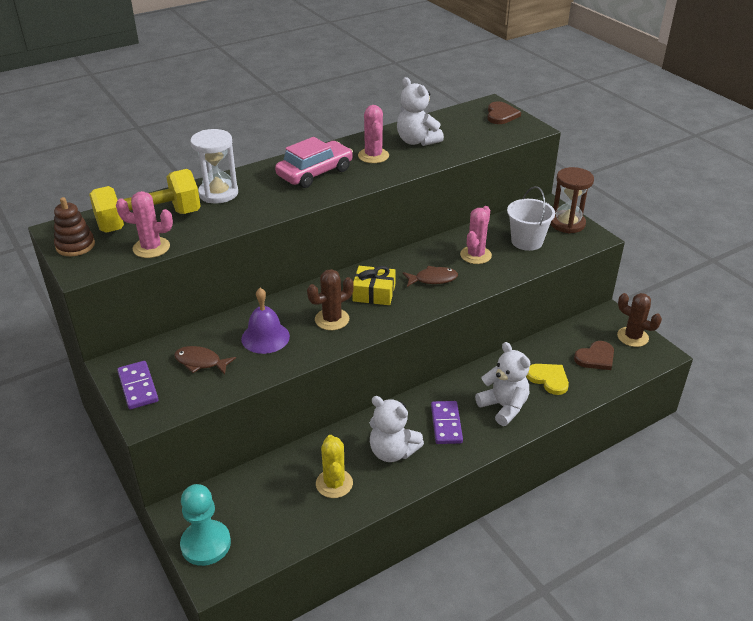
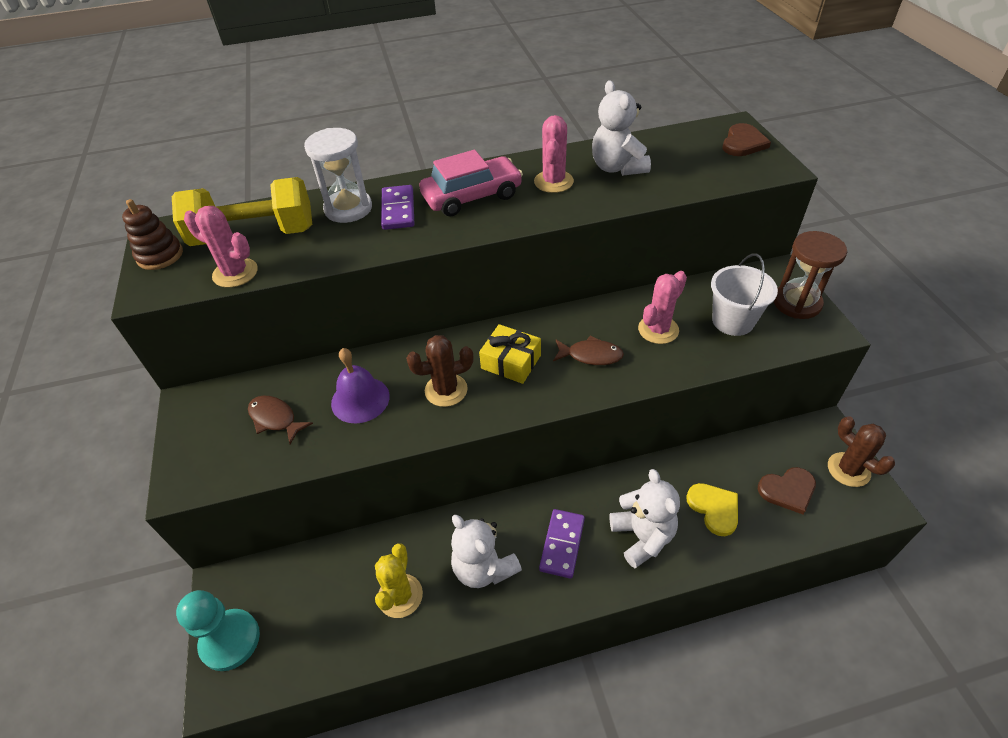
camera: 20 degrees right, 10 degrees up
purple domino [117,361,158,409] -> purple domino moved to [381,185,415,230]

